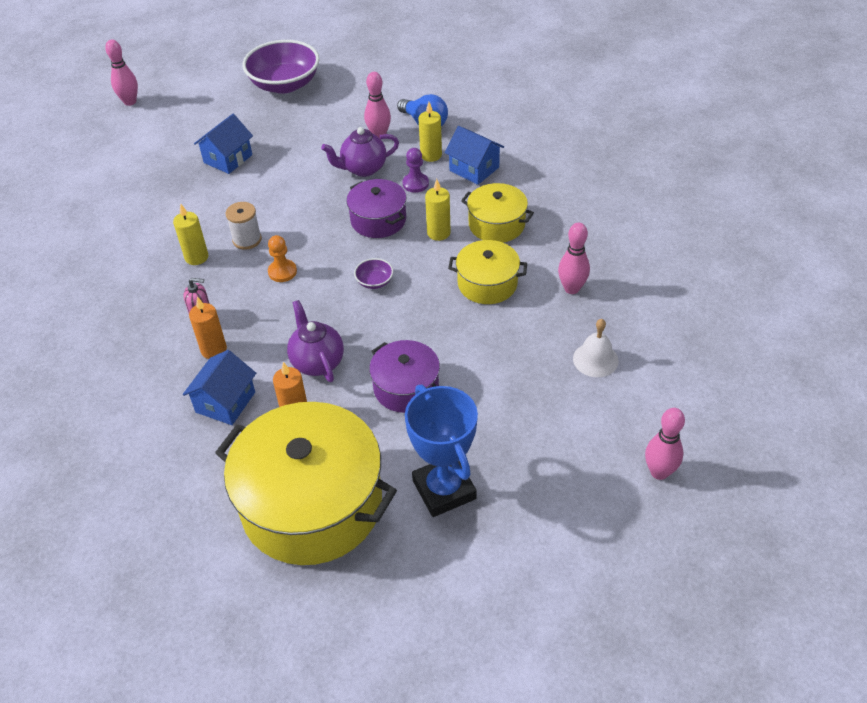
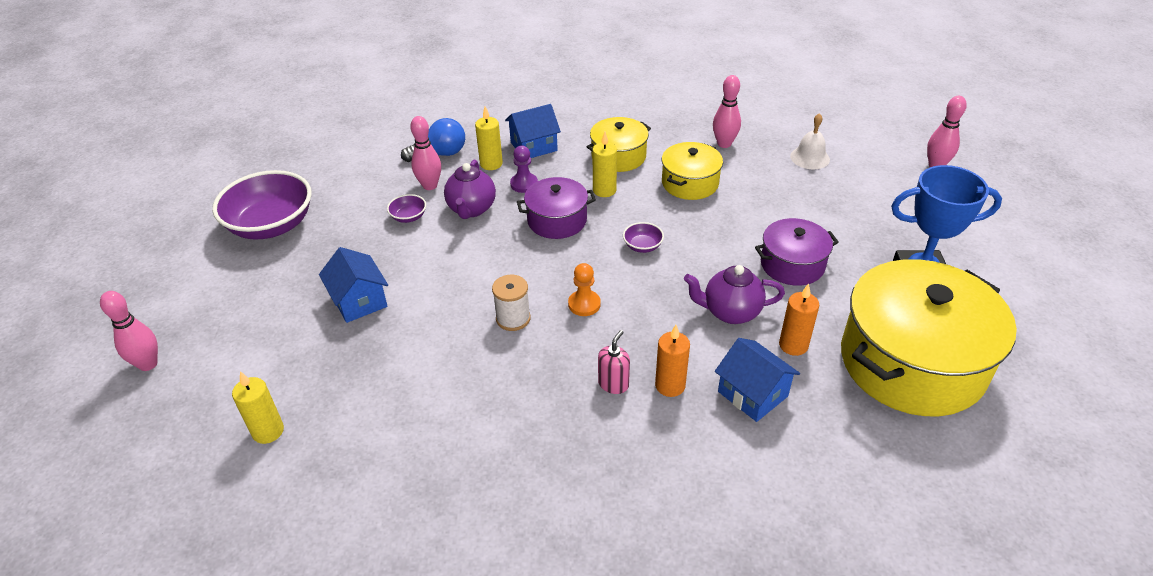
camera: 65 degrees left, 5 degrees down
yellow candle [173,204,208,265] -> yellow candle moved to [232,371,284,444]
none -> purple bowl [387,194,426,223]

